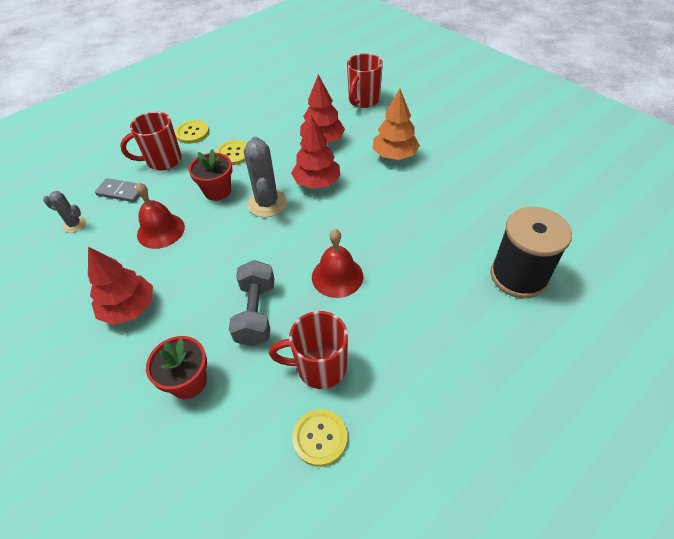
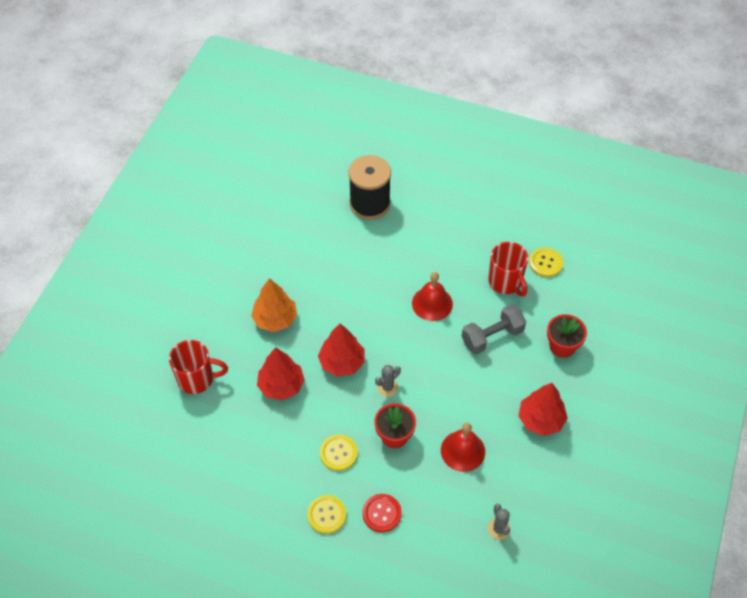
camera: 120 degrees left, 5 degrees up
grey domino [95,178,139,202] -> none
red mug [120,112,182,170] -> red button [362,494,402,533]
grey cactus [244,136,287,217] -> grey cactus [375,365,401,397], size x0.56

